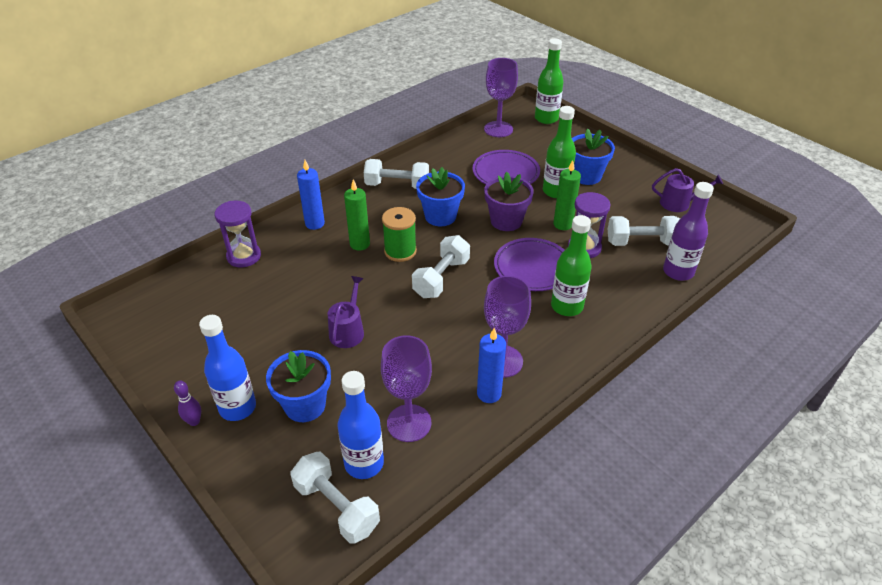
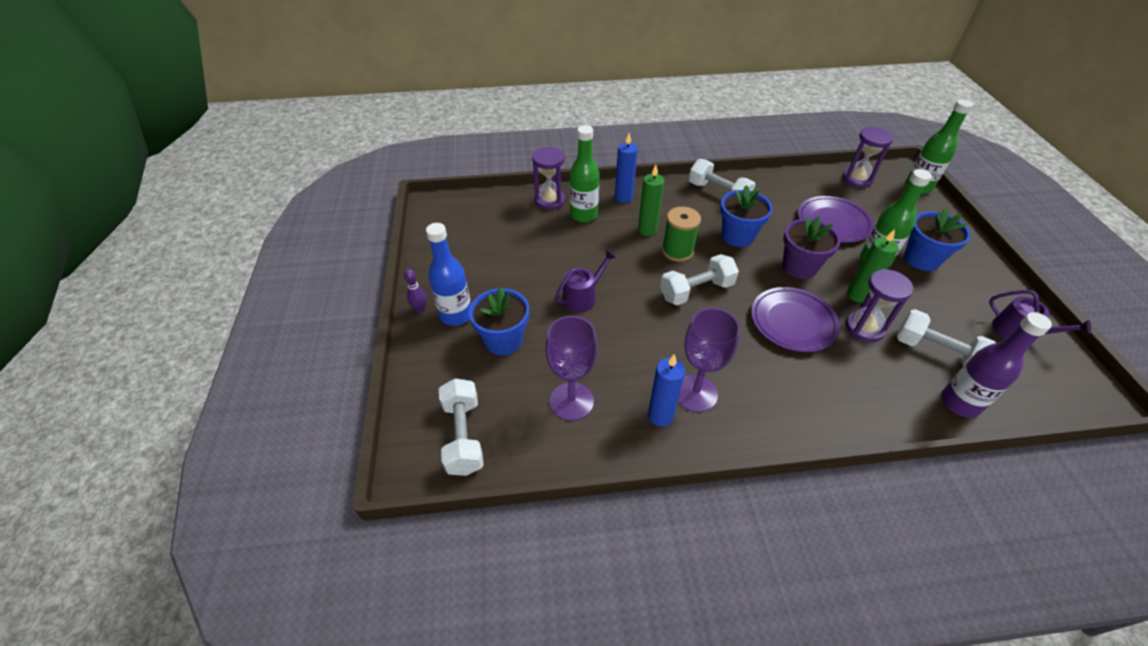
camera: 35 degrees right, 5 degrees up
blue bottle [337,371,384,479] -> none
purple goblet [484,58,518,137] -> purple hourglass [842,127,894,188]
green bottle [551,215,592,316] -> green bottle moved to [569,125,600,223]

